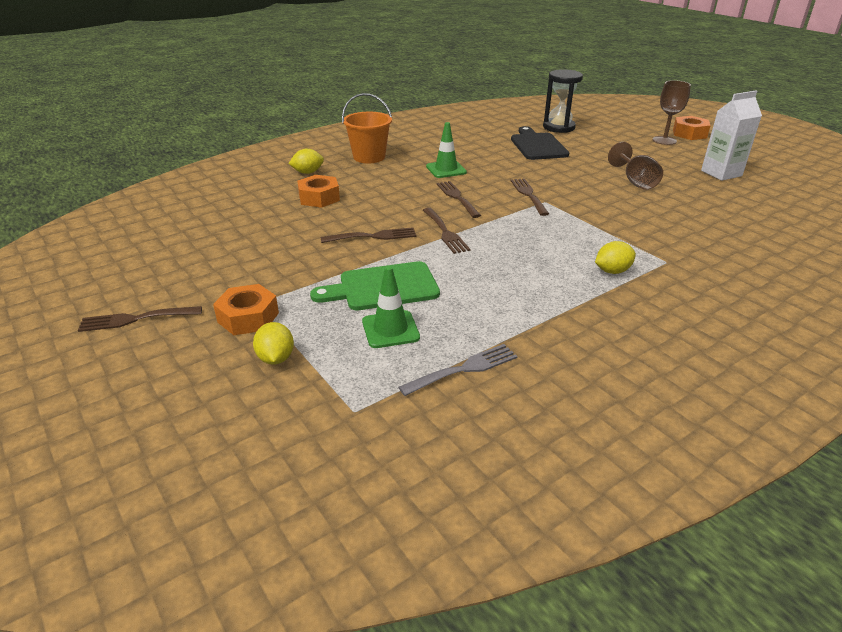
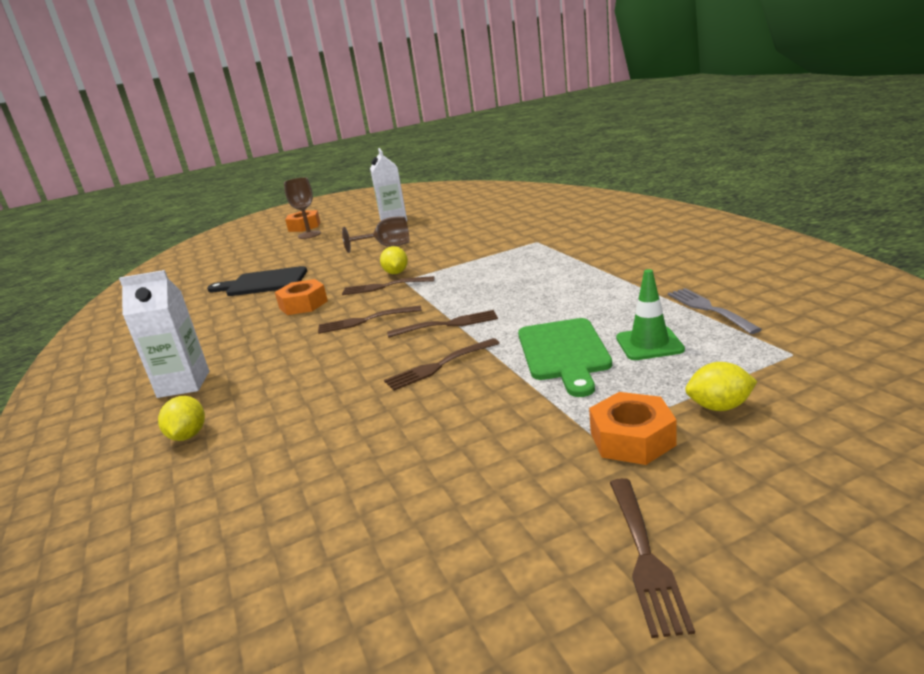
camera: 75 degrees left, 10 degrees down
orange nut [297,175,340,208] -> orange nut moved to [275,279,328,315]
brown fork [321,227,416,243] -> brown fork turned 120 degrees counterclockwise [384,338,500,391]
orange bucket [342,93,392,164] -> white carton [119,270,209,398]
green traffic cone [426,122,467,178] -> none
black hourglass [543,69,583,133] -> none
yellow lemon [595,241,636,274] -> yellow lemon moved to [380,246,408,274]

